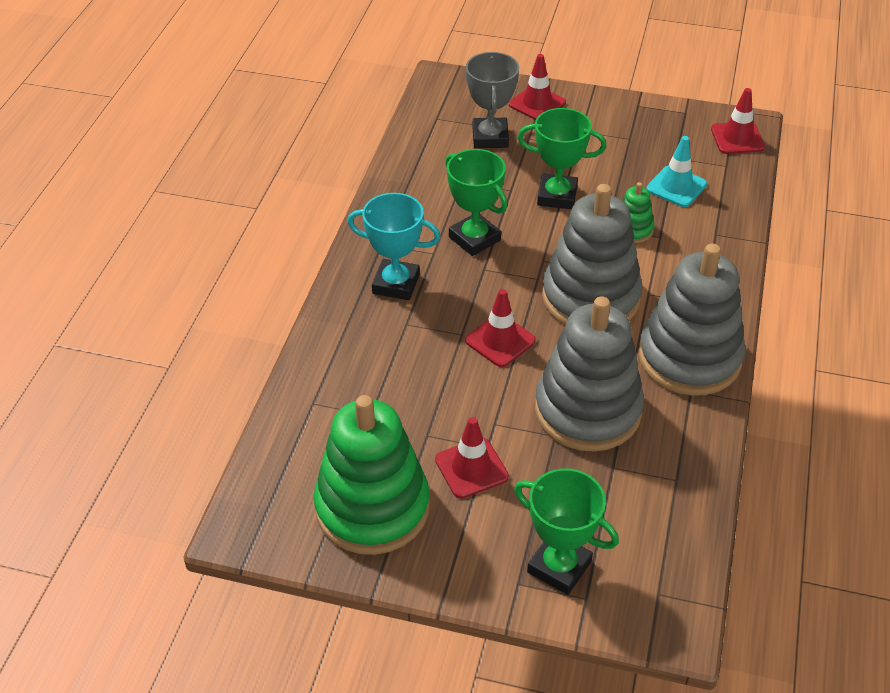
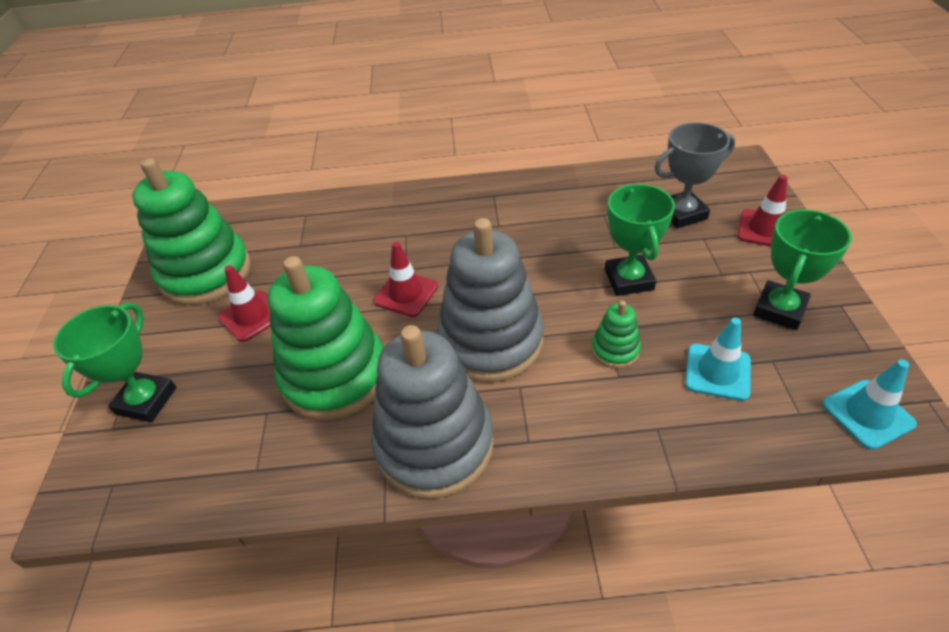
camera: 75 degrees right, 0 degrees up
turquoise trophy [348,193,440,300] -> none
green trophy [445,149,507,256] -> green trophy moved to [753,209,852,330]
grey stacking toy [535,296,644,452] -> green stacking toy [268,256,383,420]
red traffic cone [711,88,765,154] -> turquoise traffic cone [822,360,917,450]

